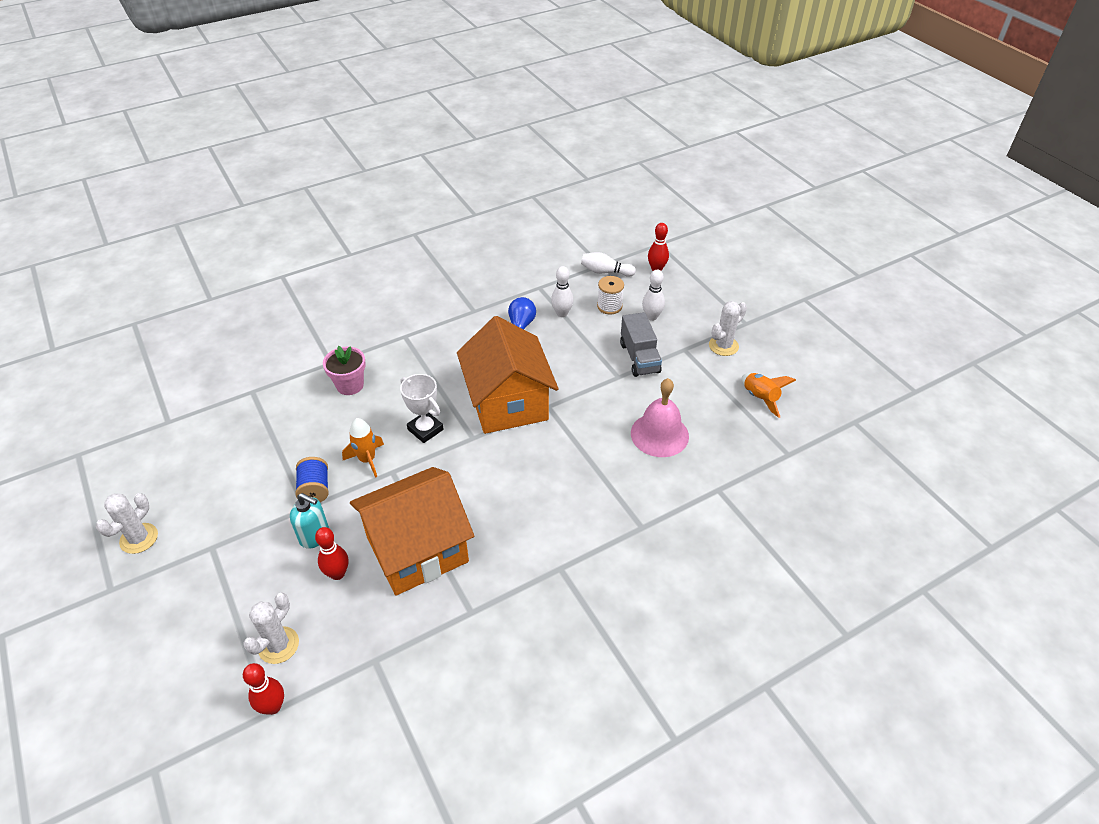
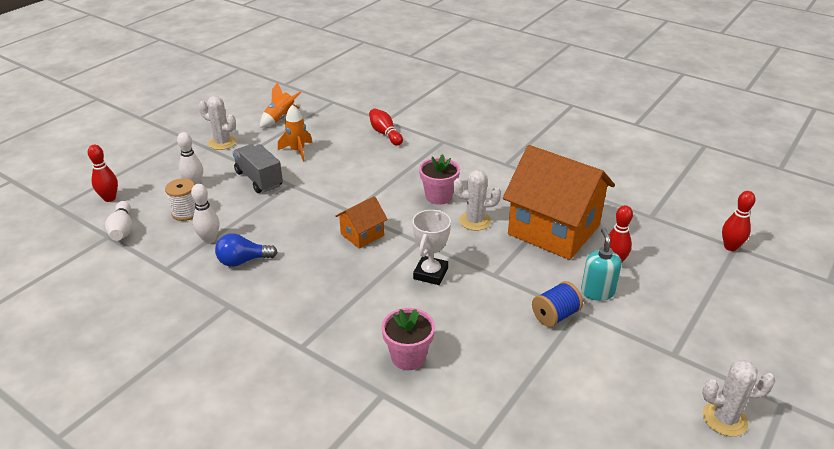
camera: 115 degrees left, 10 degrees down
white cactus [243,593,299,664] -> white cactus moved to [453,170,501,231]
orange rocket [342,418,384,478] -> orange rocket moved to [278,105,312,162]
orange house [457,316,558,434] -> orange house [335,196,388,249], size x0.46
grey truck [620,312,662,377] -> grey truck turned 90 degrees counterclockwise [232,144,283,193]
pink bell [631,378,689,457] -> none
none -> red bowling pin [369,108,403,145]
none -> pink flower pot [419,154,460,205]

